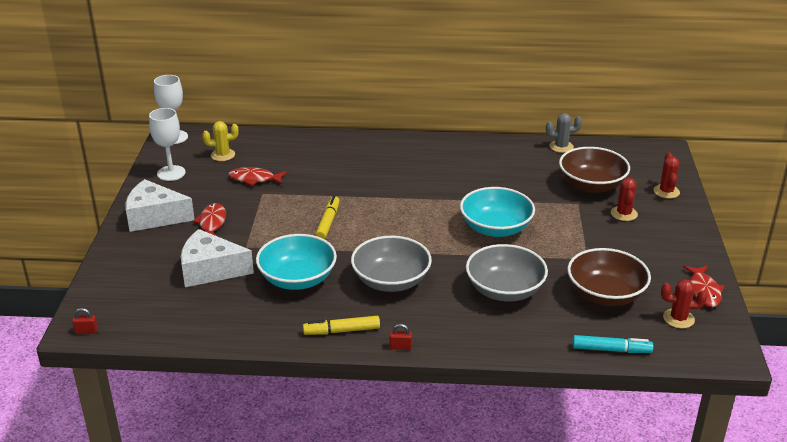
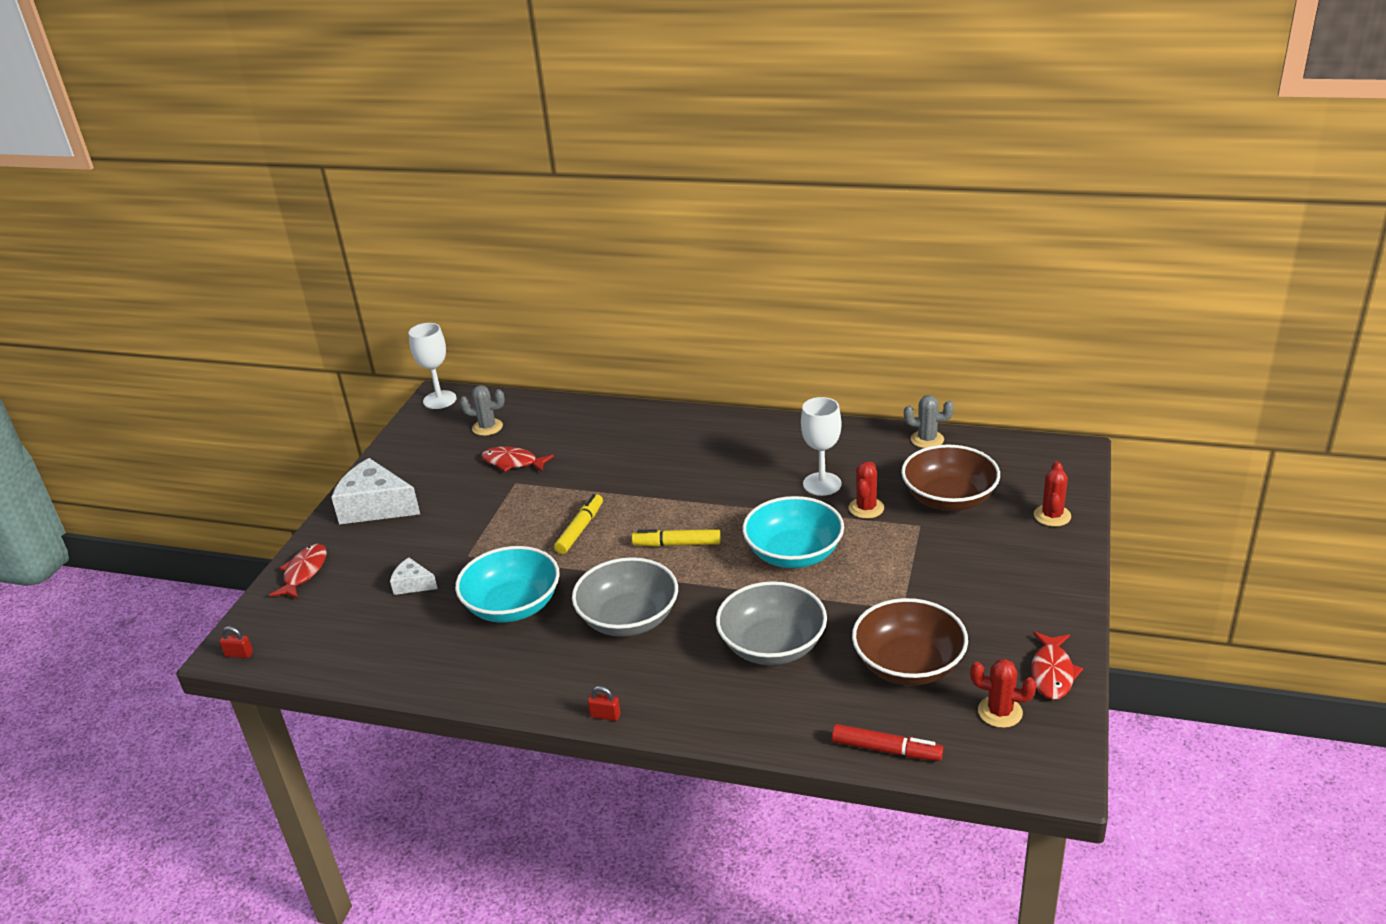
camera: 15 degrees right, 0 degrees up
white goblet [149,108,186,181] -> white goblet moved to [801,397,842,496]
white cheese [181,229,254,287] -> white cheese [390,558,438,595], size x0.50
red fish [193,203,226,237] -> red fish moved to [269,544,327,599]
yellow cactus [202,121,239,161] -> grey cactus [460,385,505,436]
yellow marker [303,316,380,335] -> yellow marker moved to [632,529,721,547]
turquoise marker [573,335,653,353] -> red marker [832,724,943,761]
red cactus [611,178,638,221] -> red cactus moved to [849,462,884,519]

